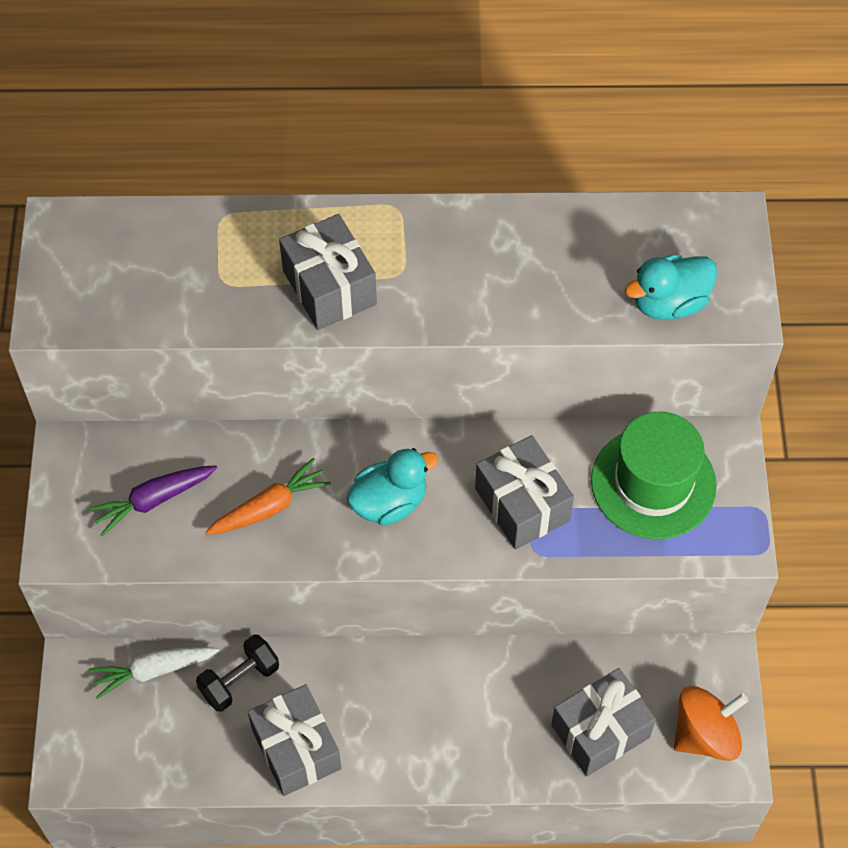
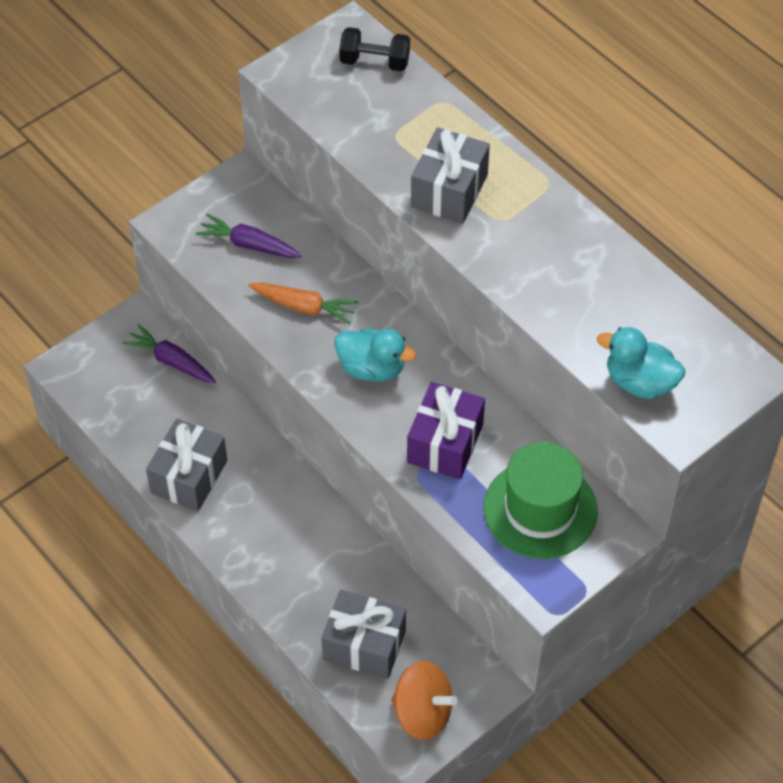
camera: 50 degrees right, 5 degrees down
white carrot [89,647,220,699] -> purple carrot [122,324,216,383]
black dumbbell [196,634,279,712] -> black dumbbell moved to [339,27,410,71]
grey gift [475,435,574,550] -> purple gift [407,382,485,479]

